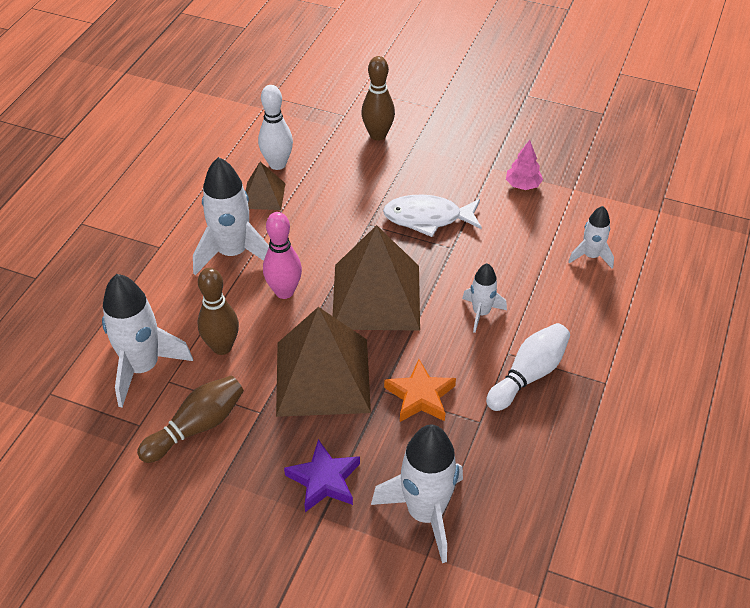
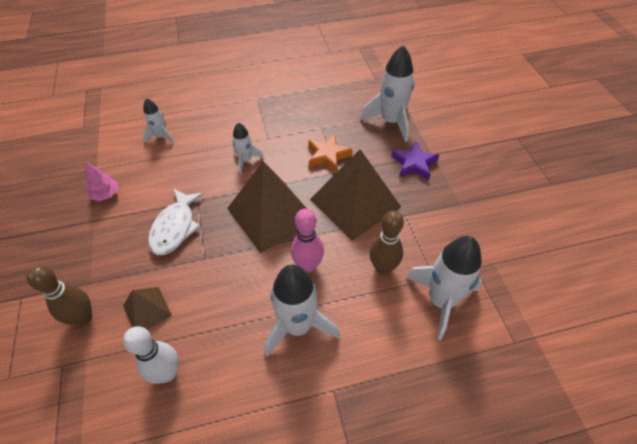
camera: 125 degrees left, 5 degrees up
brown bowling pin [137,375,244,463] -> none
brown pyramid [246,162,285,210] -> brown pyramid moved to [123,287,172,329]
white fish [383,194,482,237] -> white fish turned 45 degrees clockwise [148,188,204,255]
white bowling pin [486,323,570,411] -> none

